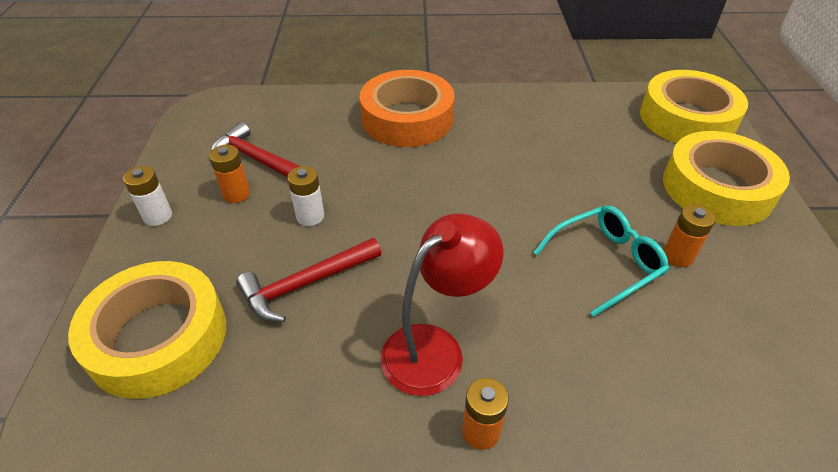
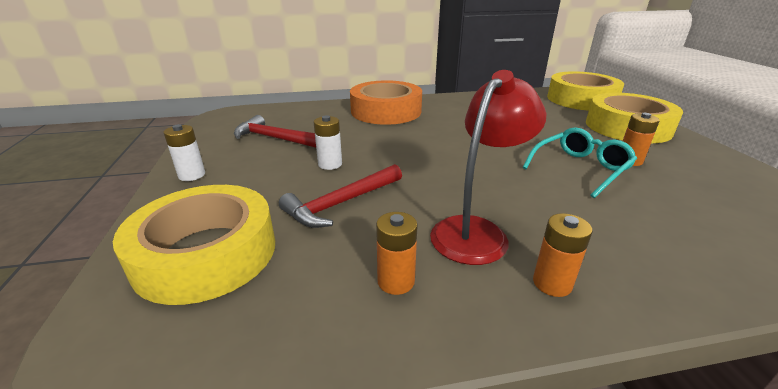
camera: 10 degrees left, 15 degrees down
orange battery [209,145,250,203] -> orange battery moved to [376,212,418,295]

